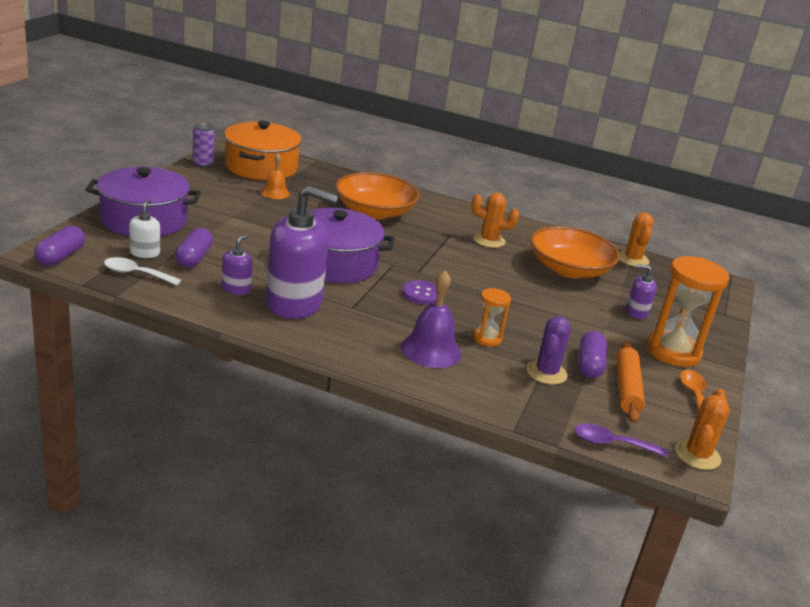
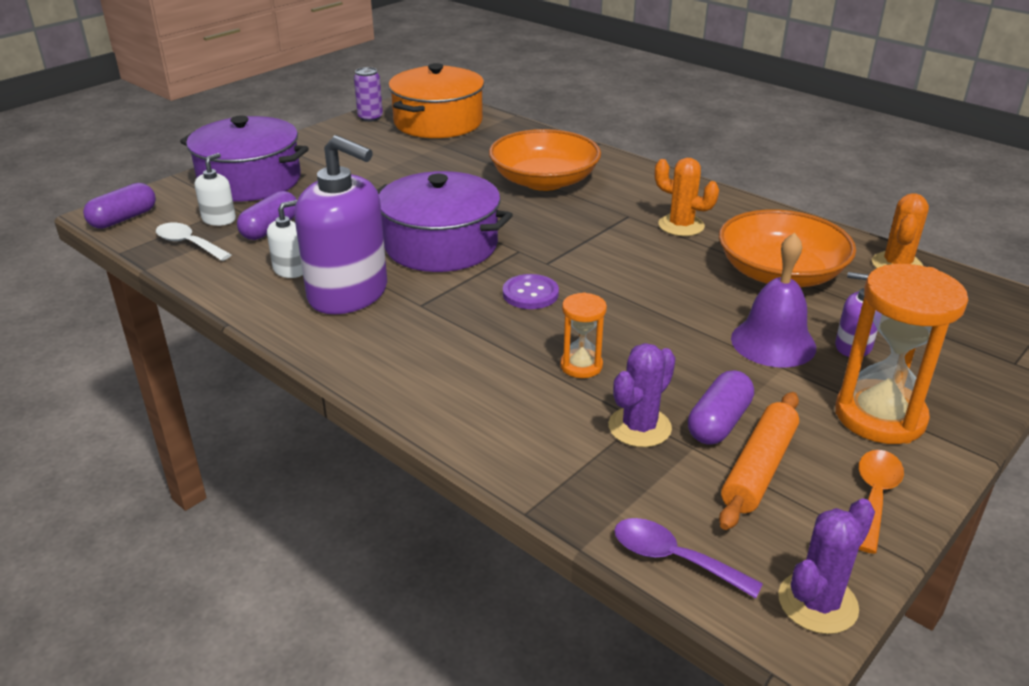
camera: 25 degrees right, 5 degrees up
purple soap dispenser [221,234,253,295] -> white soap dispenser [267,200,303,278]
orange bell [261,153,290,199] -> none
purple bell [401,271,462,368] -> purple bell moved to [731,233,816,368]
orange cactus [675,389,730,470] -> purple cactus [778,498,875,634]

